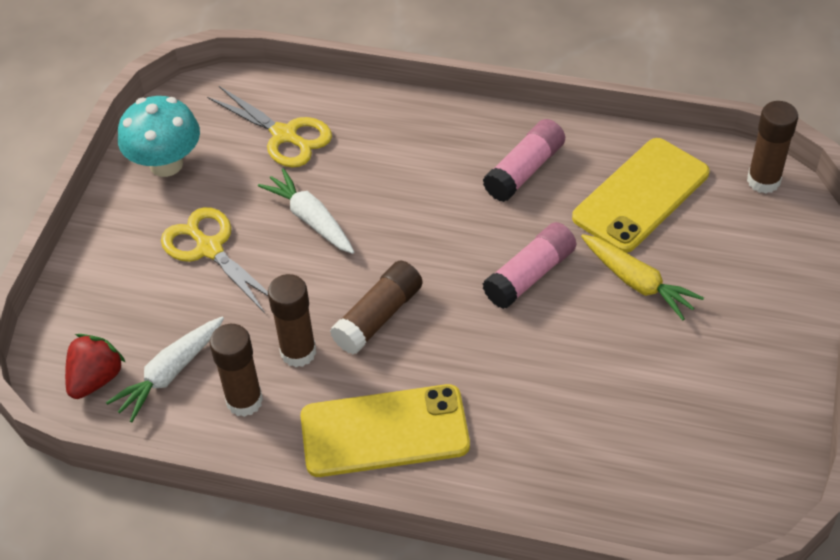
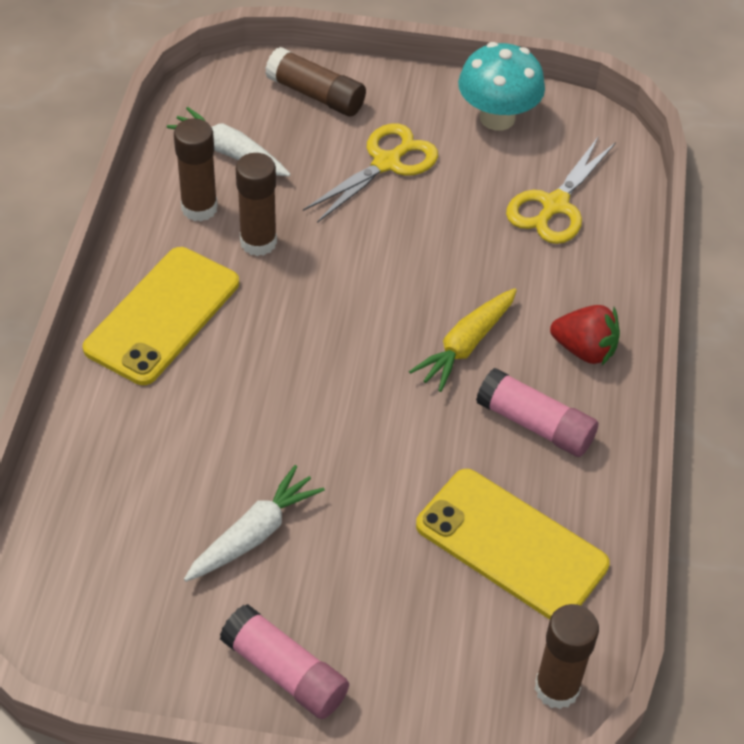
camera: 80 degrees right, 0 degrees up
red strawberry [65,334,126,399] -> red strawberry moved to [550,305,620,365]
white carrot [258,168,354,254] -> white carrot moved to [184,465,325,582]
yellow phone [300,384,470,477] -> yellow phone turned 45 degrees clockwise [83,247,239,385]
brown glue stick [330,260,423,354] -> brown glue stick moved to [265,47,366,116]
pink glue stick [483,222,576,309] -> pink glue stick moved to [220,604,349,719]
yellow carrot [581,234,704,320] -> yellow carrot moved to [409,288,517,392]

